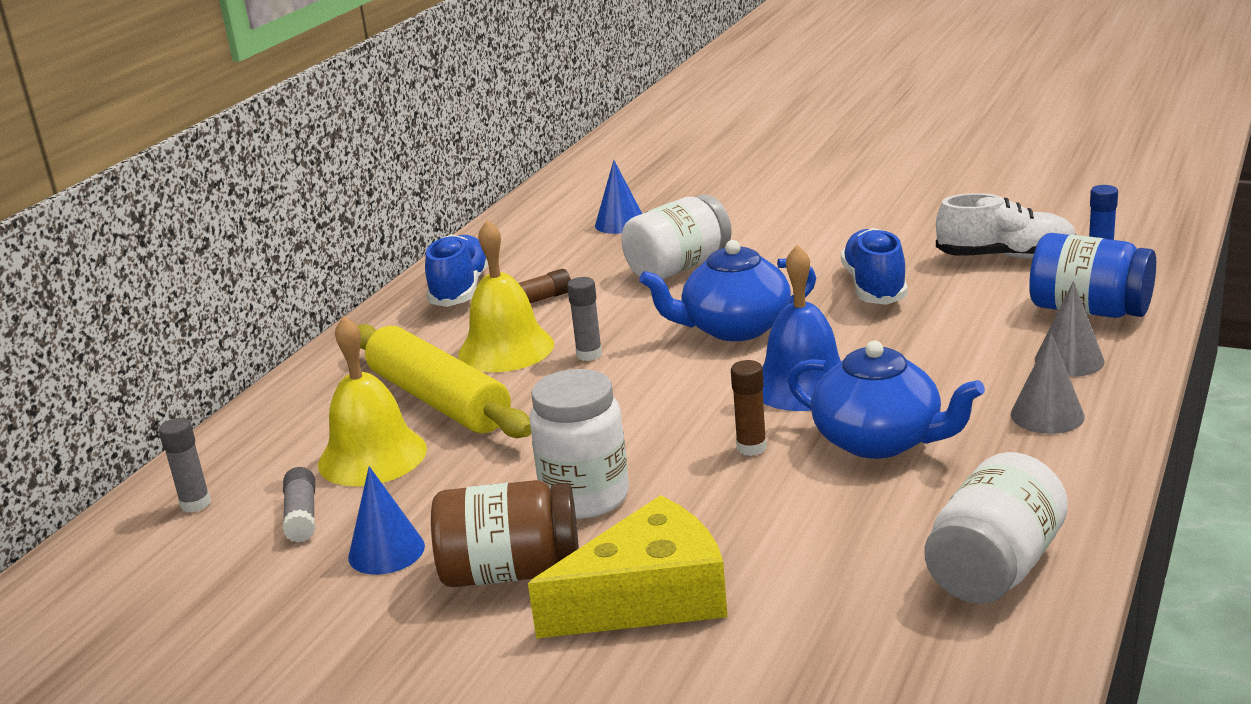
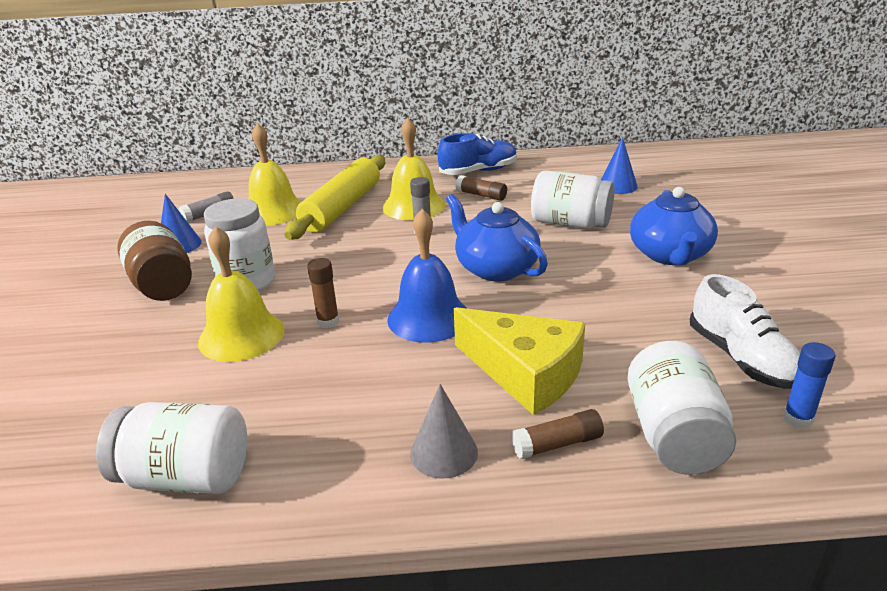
camera: 60 degrees right, 5 degrees up
grey glue stick [159,418,211,513] -> none
yellow cheese [528,495,728,639] -> yellow cheese moved to [454,307,585,415]
blue teapot [787,341,985,459] -> blue teapot moved to [630,187,718,265]
blue shoe [841,228,908,305] -> none
blue jar [1029,233,1156,318] -> white jar [627,341,736,475]
grey cone [1035,281,1105,377] -> brown glue stick [511,409,604,459]
none -> yellow bell [198,226,285,362]

